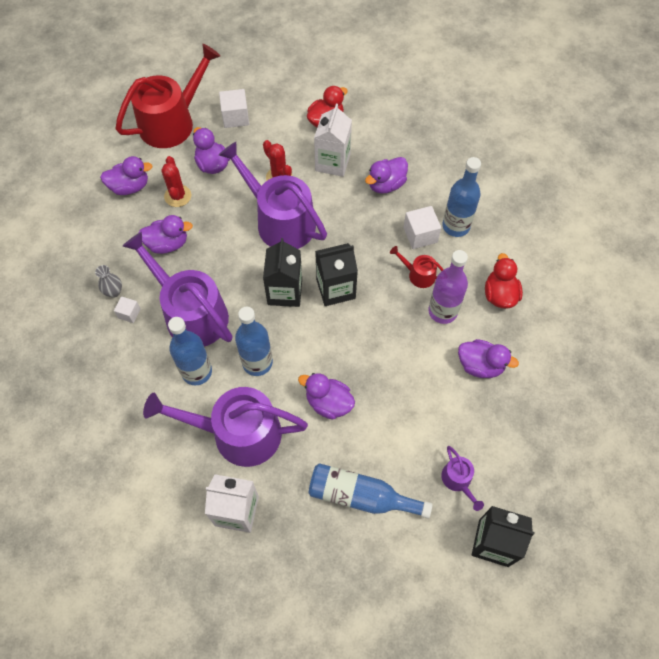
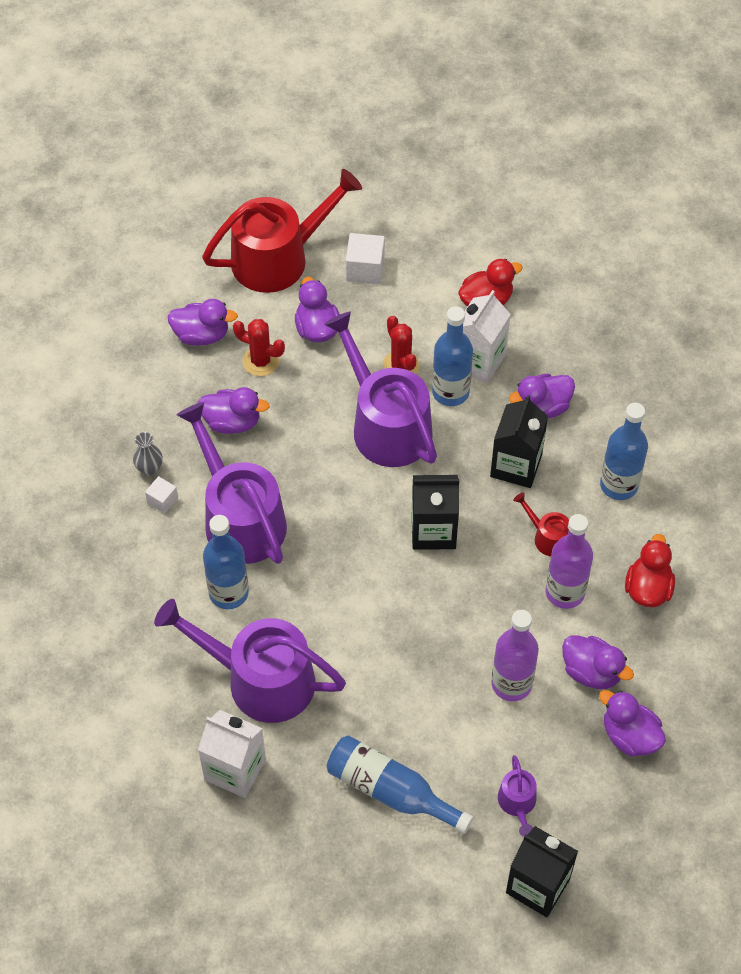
camera: 15 degrees right, 5 degrees down
red cactus [161,156,191,207] -> red cactus turned 75 degrees counterclockwise [233,319,285,376]
blue bottle [235,307,273,376] -> blue bottle moved to [432,306,473,406]
black carton [263,238,302,307] -> black carton moved to [490,395,548,488]
purple duck [298,373,355,420] -> purple duck moved to [599,690,666,757]
white cube [403,206,441,249] -> none
none -> purple bottle [491,610,539,701]

